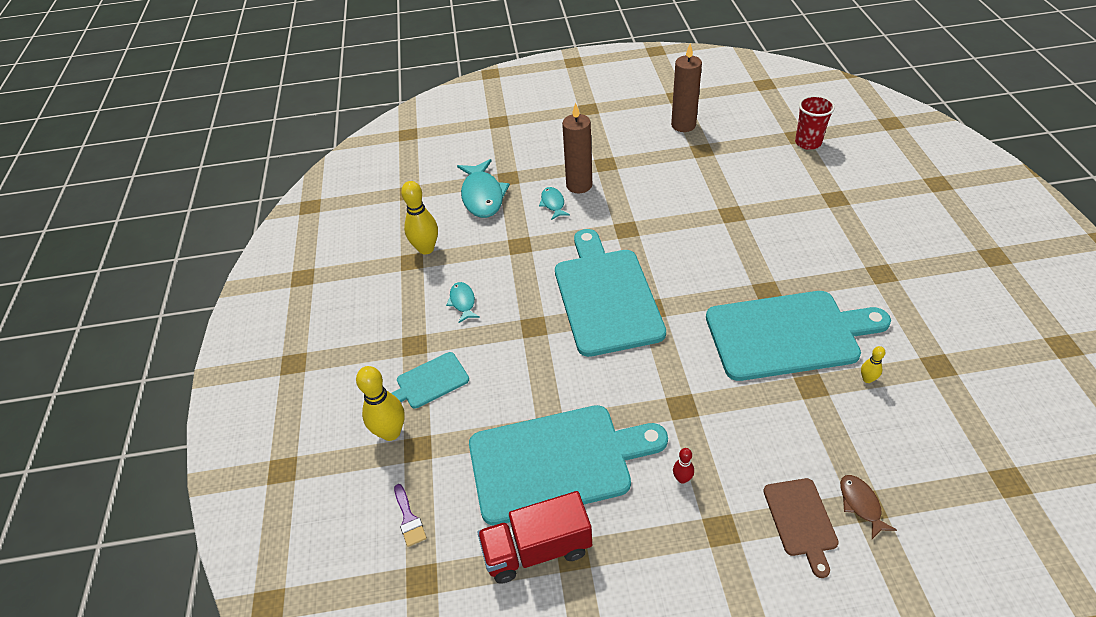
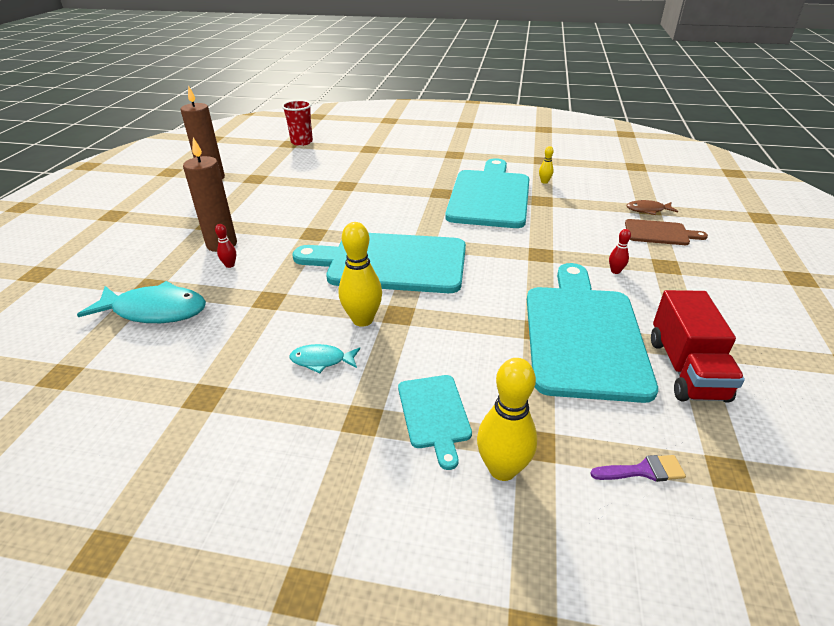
camera: 75 degrees left, 10 degrees down
yellow bowling pin [401,181,438,254] -> yellow bowling pin moved to [339,222,382,327]
turquoise fish [539,187,570,220] -> red bowling pin [215,224,236,268]

